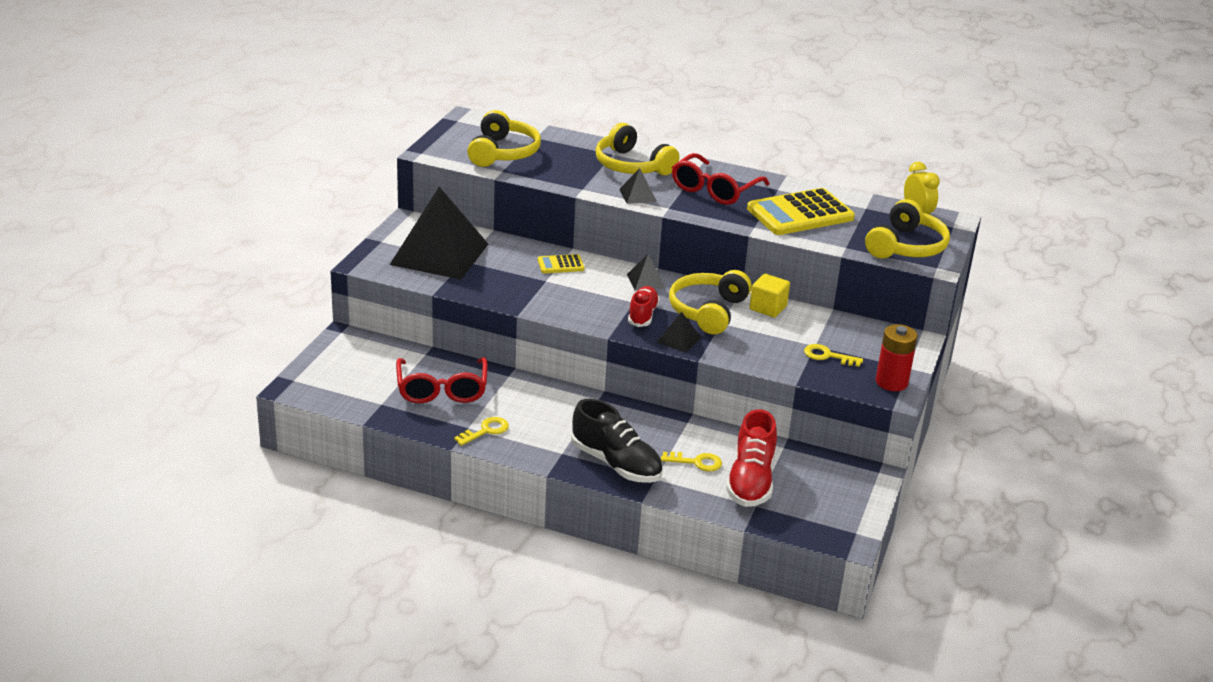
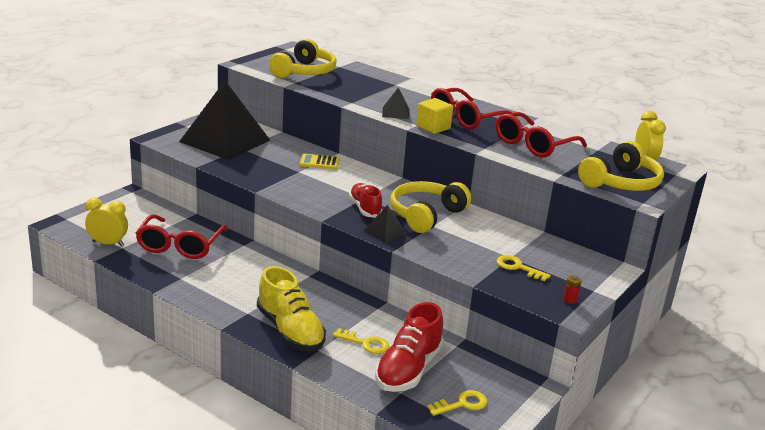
camera: 15 degrees right, 5 degrees down
yellow key [454,417,509,446] -> yellow key moved to [427,390,487,416]
black shoe [571,399,663,483] -> yellow shoe [257,266,326,352]
yellow headphones [595,123,679,175] -> none
black pyramid [627,254,665,291] -> none
red shoe [628,286,660,327] -> red shoe turned 45 degrees counterclockwise [349,183,382,218]
yellow calculator [747,188,855,235] -> red glasses [495,112,587,157]
yellow cube [750,274,790,318] -> yellow cube moved to [416,98,453,134]
red battery [876,324,918,391] -> red battery [564,275,582,304], size x0.43
none -> yellow clock [85,198,128,246]

